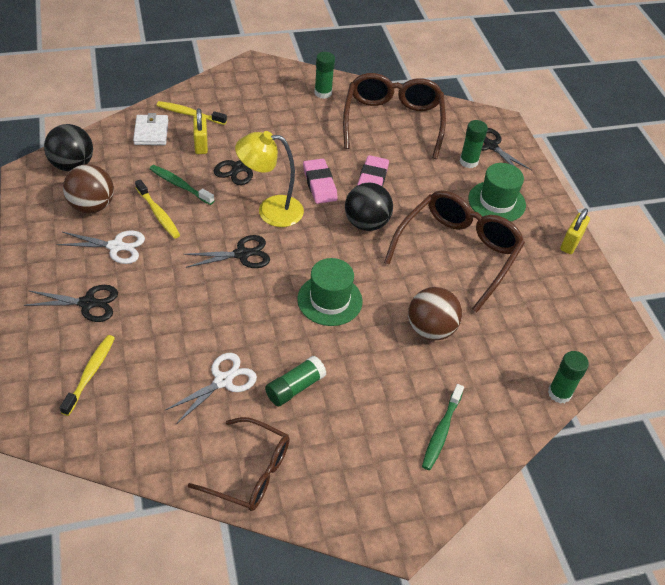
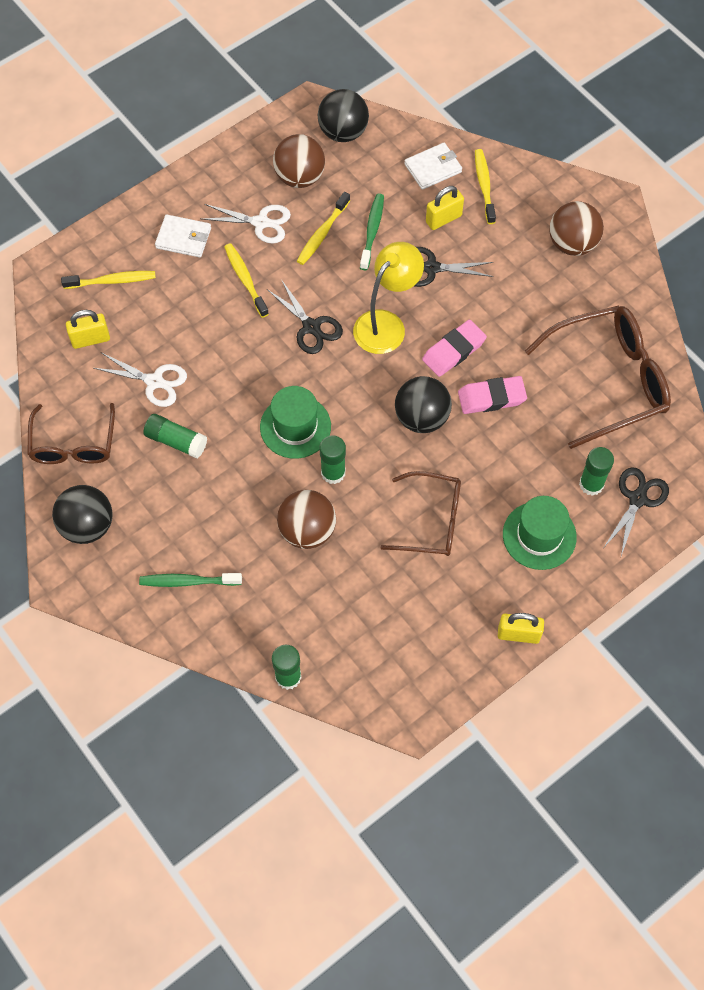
camera: 70 degrees right, 15 degrees up
black scissors [24,285,118,322] -> white wallet [155,214,211,258]
white scissors [56,230,145,264] -> white scissors turned 60 degrees counterclockwise [202,204,291,244]
yellow lamp [235,131,304,227] -> yellow lamp turned 60 degrees clockwise [353,242,424,354]
green glue stick [314,52,335,99] -> green glue stick moved to [320,435,346,484]
brown glasses [384,190,525,312] -> brown glasses [380,471,461,556], size x0.64
none -> black ball [52,485,113,544]
none -> yellow padlock [66,310,110,349]
none -> yellow toothbrush [224,243,269,318]
none -> brown ball [549,201,604,256]

